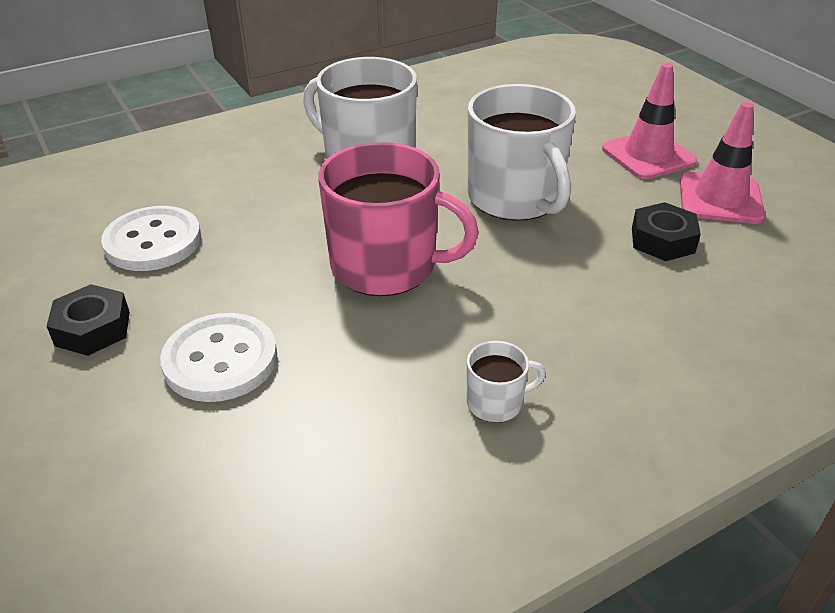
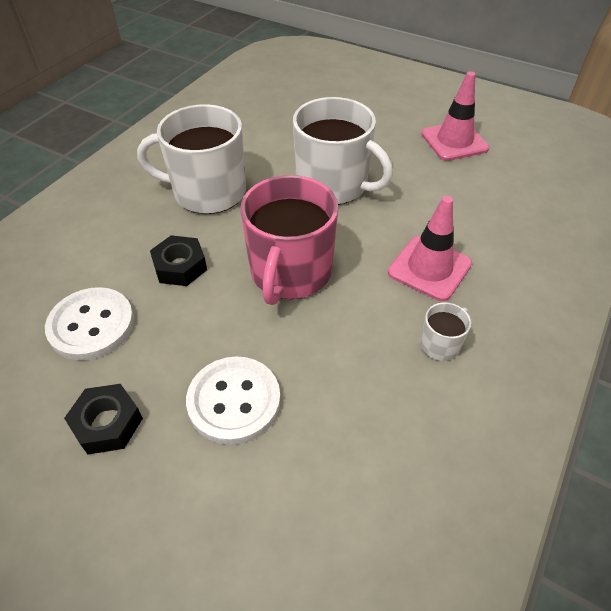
camera: 30 degrees left, 10 degrees up
pink mug [318,142,479,296] -> pink mug turned 120 degrees clockwise [241,175,339,305]
pink traffic cone [602,63,697,179] -> pink traffic cone moved to [388,196,472,301]
black nut [632,202,701,261] -> black nut moved to [150,235,207,286]

